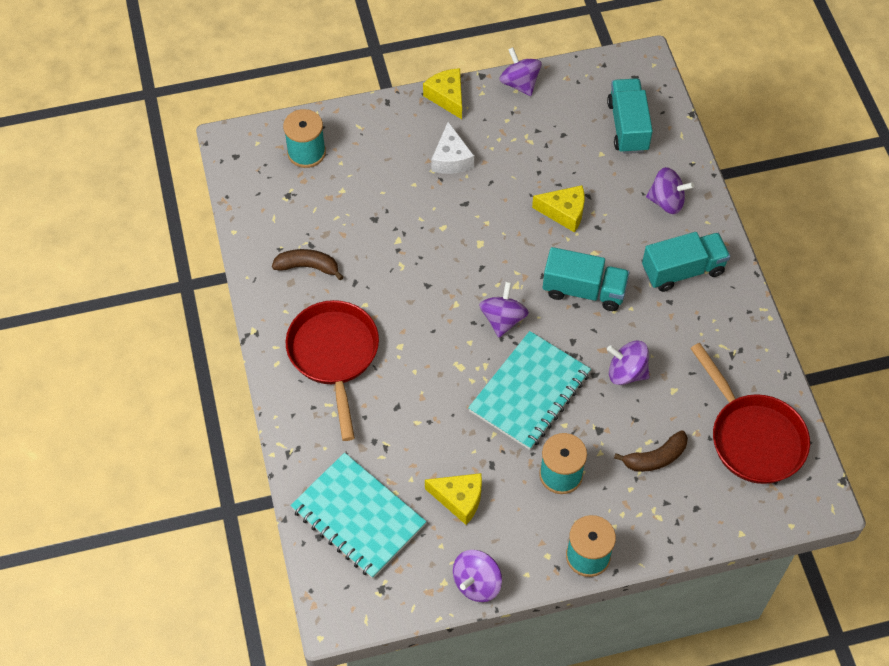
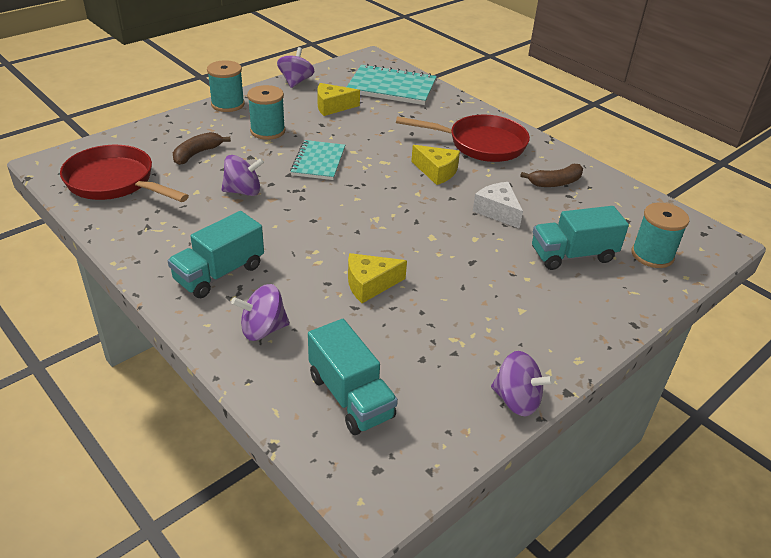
camera: 150 degrees right, 20 degrees down
red pan [286,300,379,441] -> red pan turned 45 degrees counterclockwise [396,115,530,162]
yellow cheese [423,68,462,119] -> yellow cheese moved to [411,145,460,185]
white cheese [431,122,474,174] -> white cheese moved to [473,182,523,229]
turquoise notebook [468,331,591,450] -> turquoise notebook [290,140,345,180], size x0.65
purple spinning top [479,282,529,338] -> none
turquoise truck [543,247,630,311] -> turquoise truck moved to [532,206,629,270]

